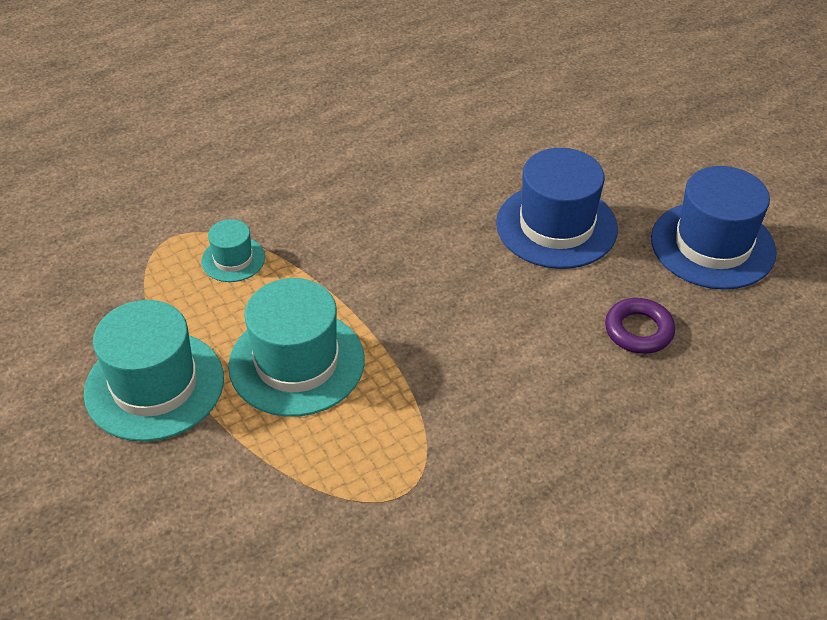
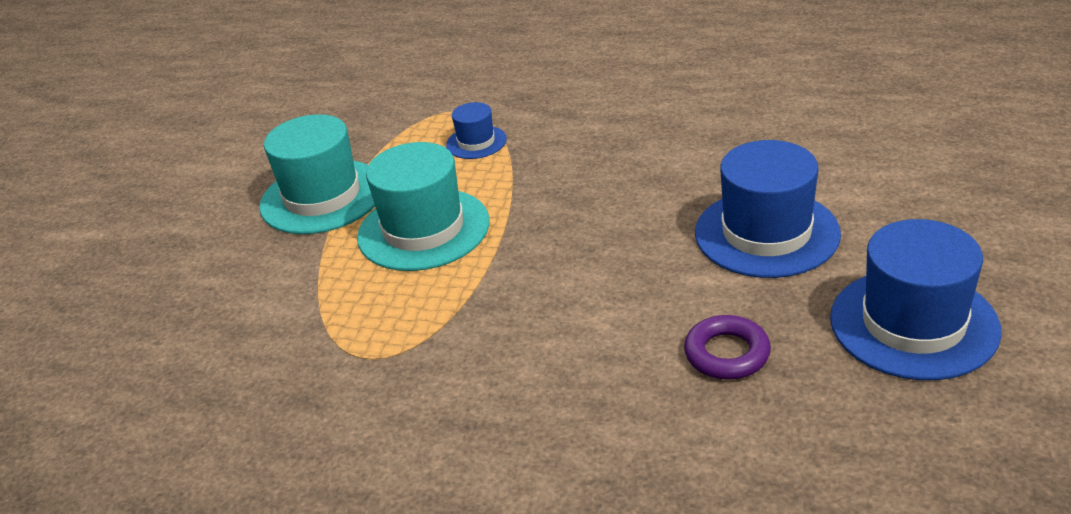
camera: 50 degrees right, 10 degrees down
turquoise hat [201,219,265,282] -> blue hat [446,102,507,159]

